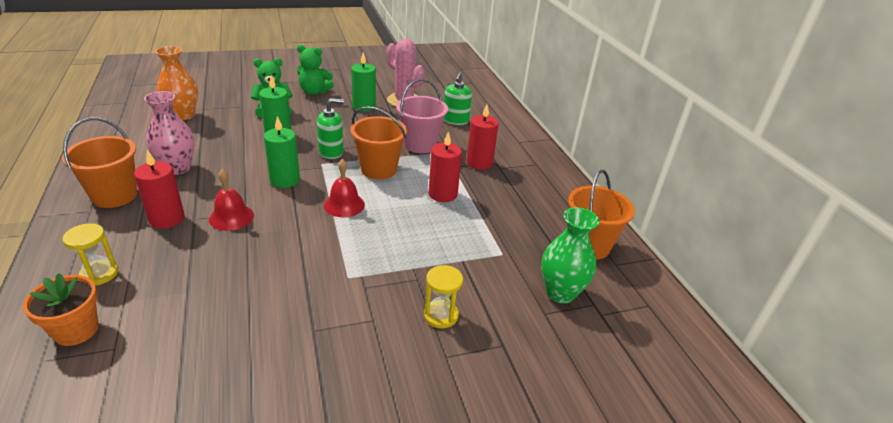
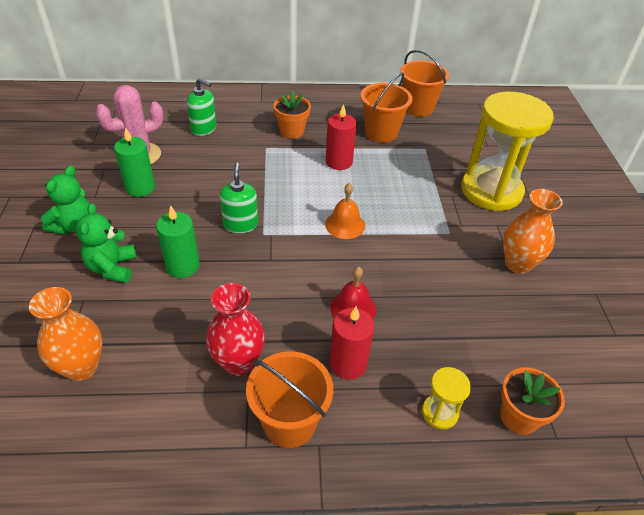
camera: 75 degrees left, 10 degrees up
pink vase [144,91,195,175] -> red vase [206,283,265,376]
green candle [264,116,300,188] -> none
red bell [324,159,365,217] -> orange bell [325,183,365,239]
orange bucket [351,106,407,179] -> orange bucket moved to [361,72,412,143]
pink bucket [396,79,448,153] -> none
yellow hourglass [424,265,463,328] -> yellow hourglass [461,92,554,211], size x2.40
red candle [466,105,499,170] -> orange flower pot [273,91,311,139]
green vase [541,207,599,304] -> none
none -> orange vase [503,189,563,274]

